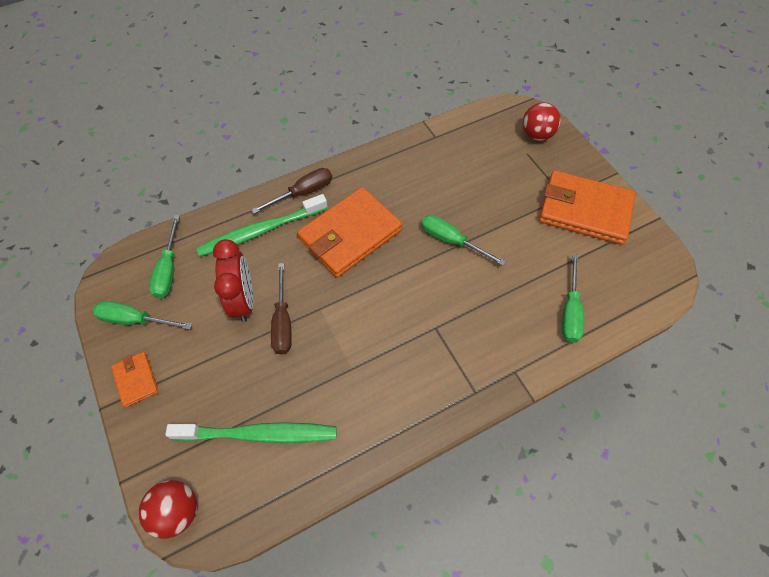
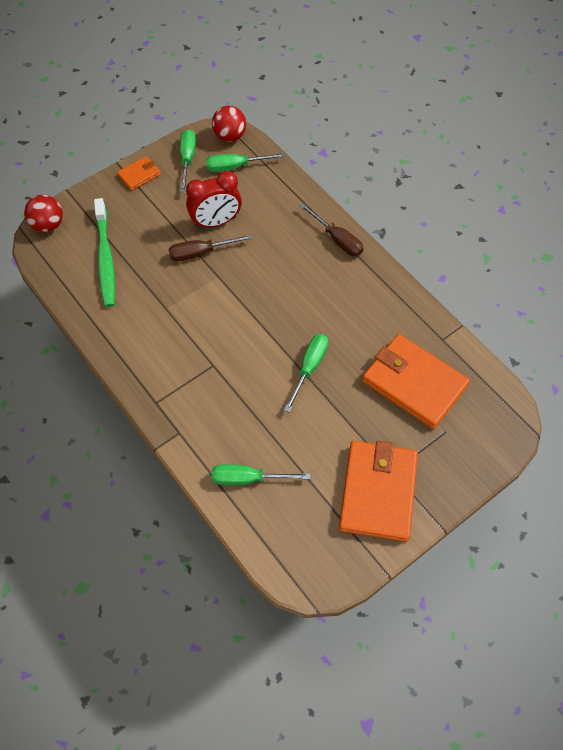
camera: 80 degrees right, 0 degrees up
green toothbrush [196,194,328,257] -> none
orange wallet [297,187,402,278] -> orange wallet moved to [362,334,470,429]
red ball [523,102,561,141] -> red ball moved to [212,106,246,142]

